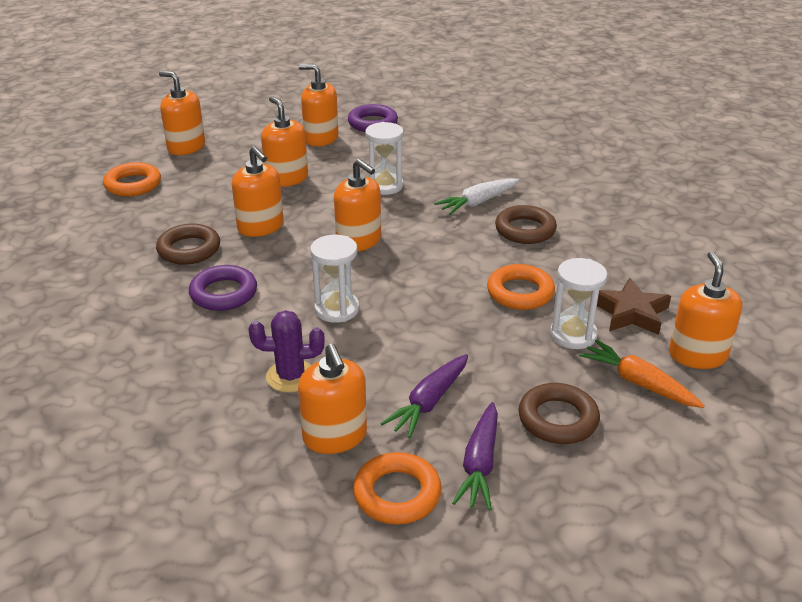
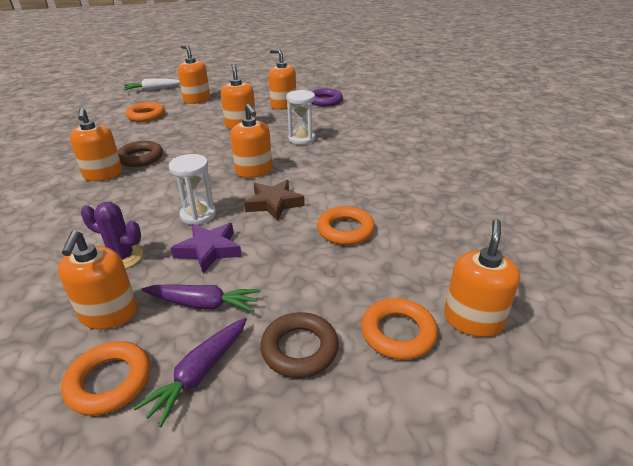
camera: 20 degrees right, 0 degrees up
purple ring [189,265,257,311] -> none
orange soap dispenser [232,146,284,237] -> orange soap dispenser moved to [69,107,122,181]
purple carrot [381,354,468,438] -> purple carrot turned 135 degrees counterclockwise [142,285,261,312]
white carrot [434,178,520,215] -> white carrot moved to [124,78,180,91]
brown ring [495,205,557,244] -> none
white hourglass [550,258,607,349] -> none
orange carrot [579,339,705,408] -> orange ring [361,298,438,360]
brown star [597,278,671,335] -> brown star moved to [244,180,305,221]
none -> purple star [171,223,242,274]

